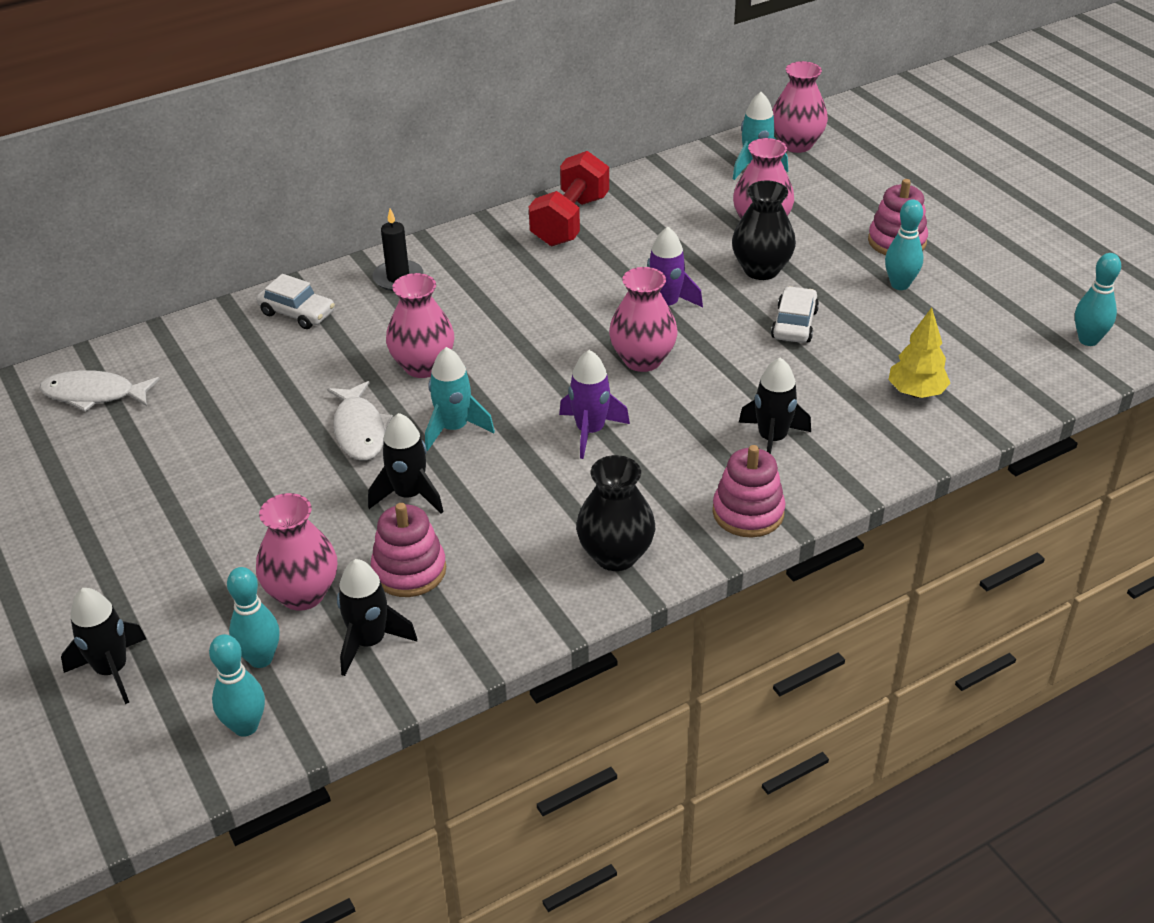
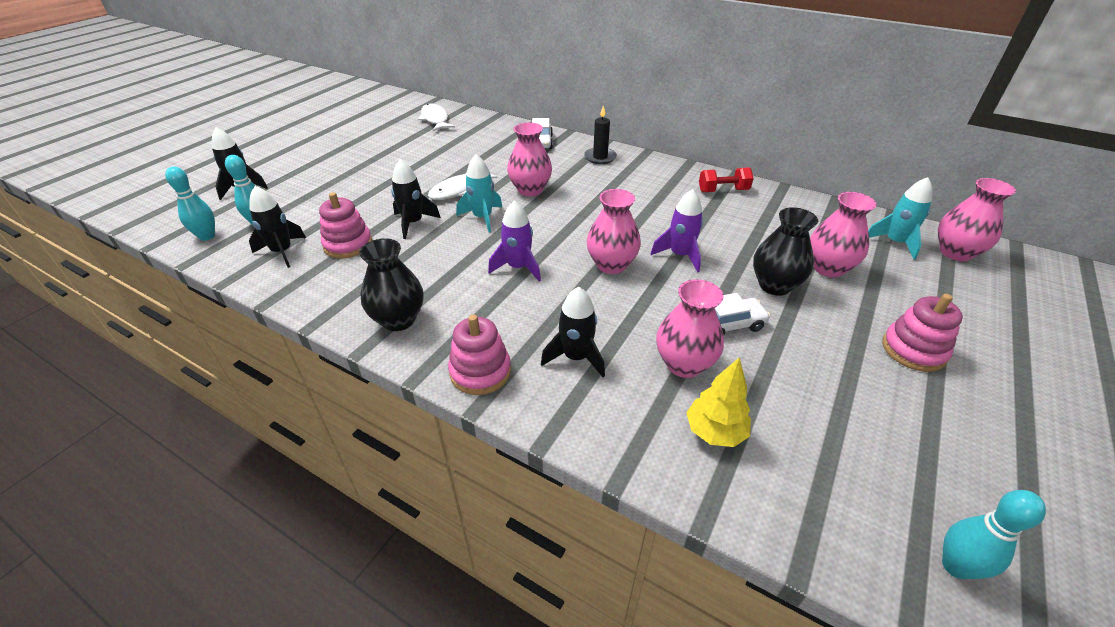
camera: 60 degrees right, 0 degrees up
pink vase [256,493,337,611] -> pink vase moved to [656,279,724,378]
red dumbbell [529,151,609,246] -> red dumbbell [699,167,754,192], size x0.62
turquoise bowling pin [885,199,923,290] -> none

